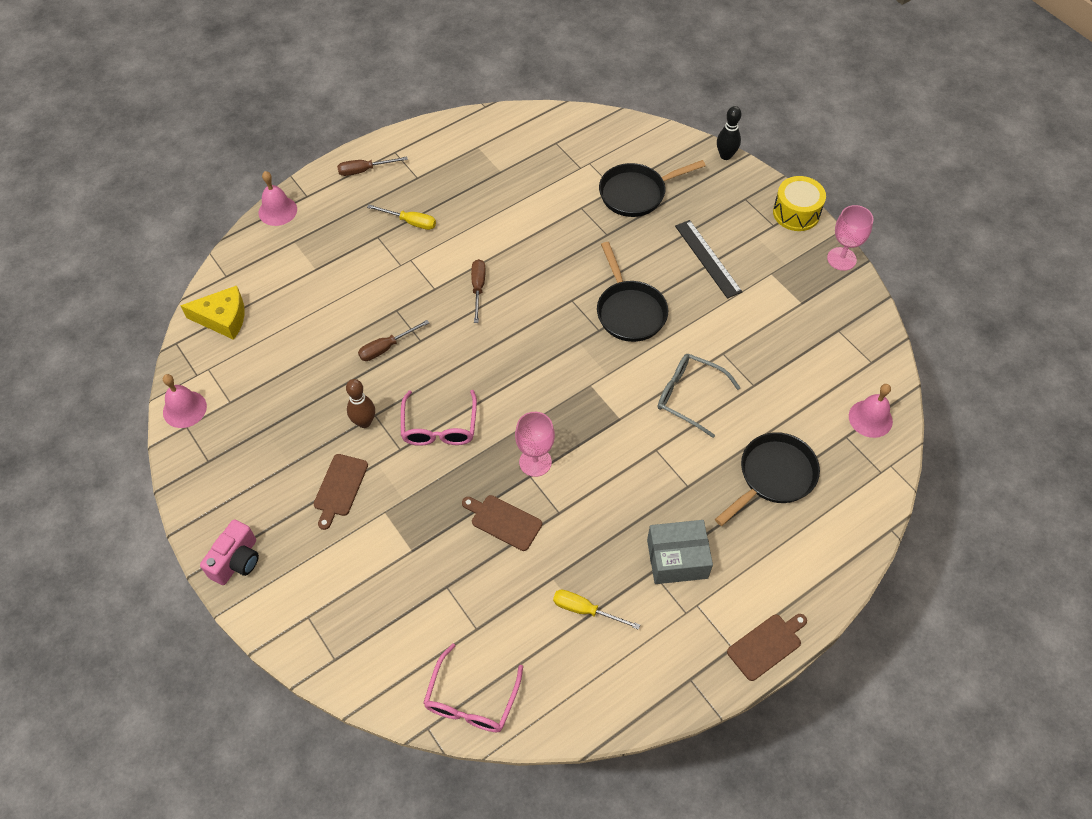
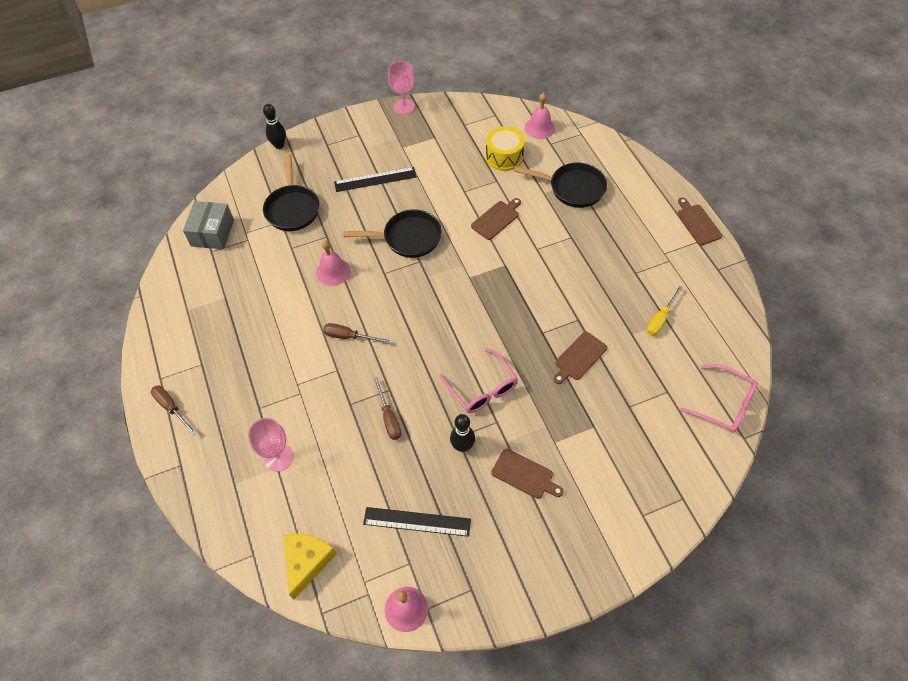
camera: 75 degrees left, 0 degrees up
pink camera [200,519,259,585] -> none
pink bell [259,171,297,226] -> pink bell moved to [316,240,350,286]
brown screwdriver [337,157,408,176] -> brown screwdriver turned 135 degrees clockwise [151,386,197,435]
brown bowling pin [346,379,375,428] -> black bowling pin [450,414,475,452]
yellow screwdriver [367,205,436,230] -> none
pink glasses [401,390,477,446] -> pink glasses turned 45 degrees clockwise [439,348,518,413]
pink goblet [515,412,555,477] -> pink goblet moved to [248,418,293,472]
grey box [647,520,713,584] -> grey box moved to [183,201,234,249]
grey glasses [658,354,741,438] -> brown cutting board [471,198,521,240]
black pan [715,432,820,526] -> black pan turned 135 degrees clockwise [514,163,607,208]
yellow drum [773,176,826,231] -> yellow drum moved to [486,126,525,171]
none -> black ruler [363,507,471,537]

